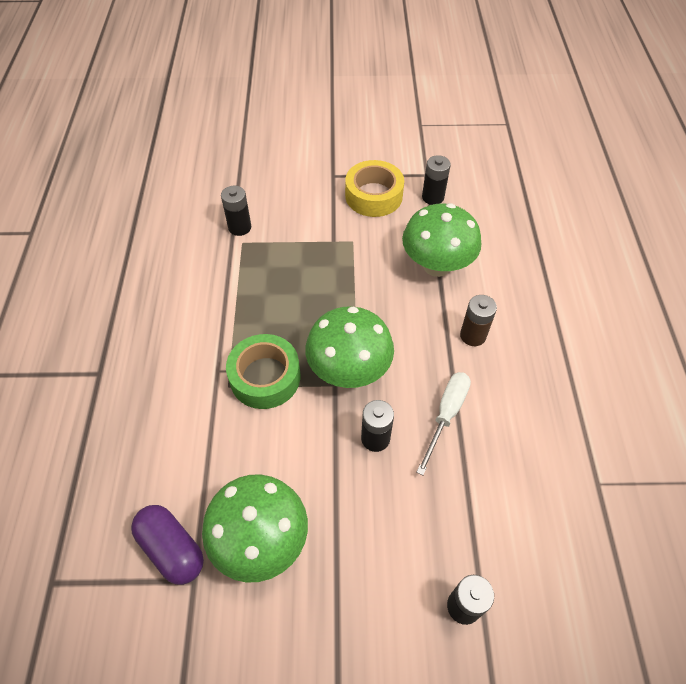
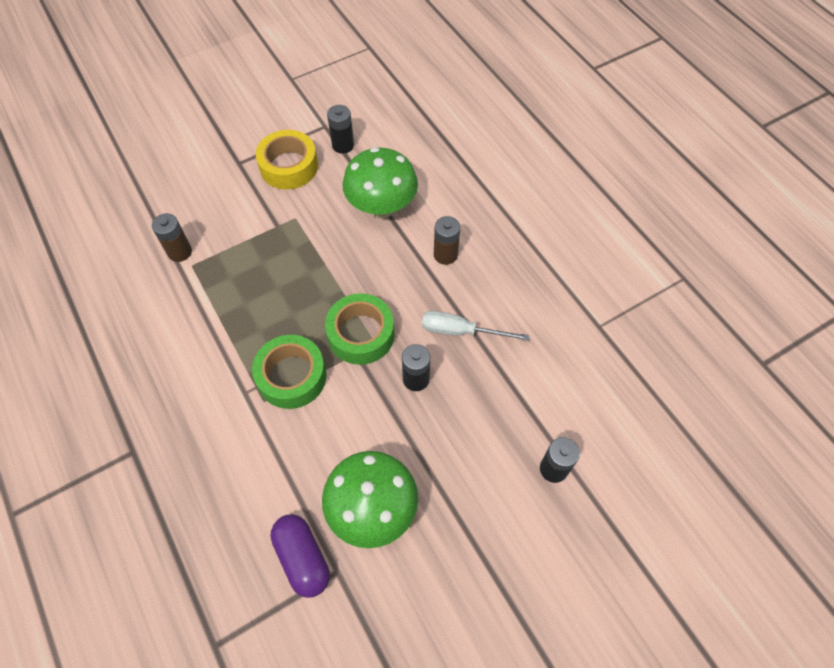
camera: 30 degrees left, 5 degrees up
purple capsule [131,505,204,585] -> purple capsule turned 45 degrees clockwise [271,514,330,598]
black battery [221,186,251,236] -> brown battery [152,213,192,262]
green mushroom [305,306,394,388] -> green tape [325,293,395,365]
white screwdriver [416,372,471,475] -> white screwdriver turned 75 degrees counterclockwise [422,311,529,341]

